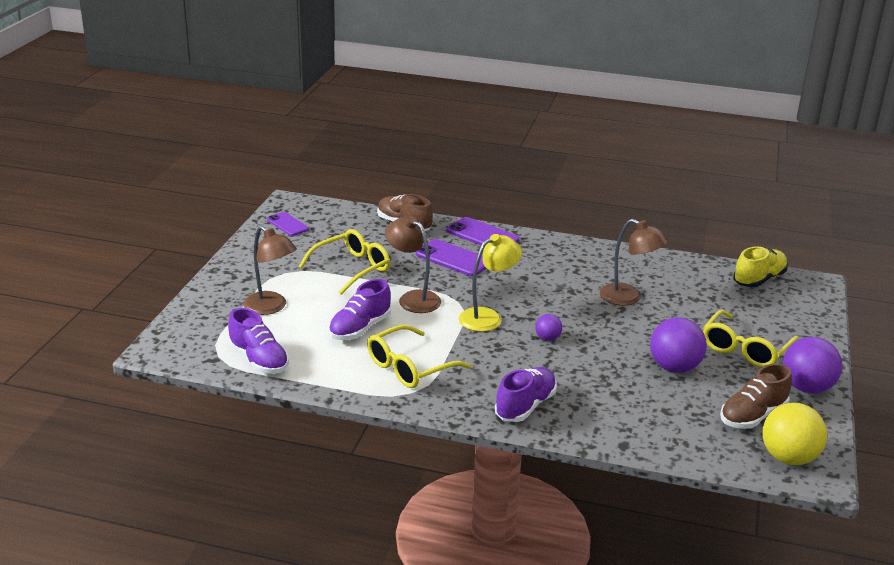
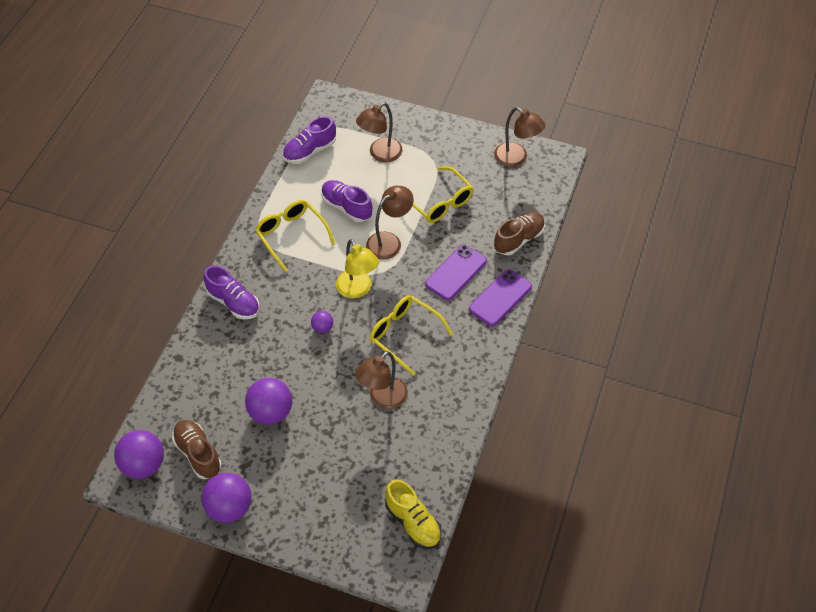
camera: 95 degrees right, 25 degrees up
purple phone [267,212,309,236] -> brown lamp [494,107,545,167]
yellow glasses [703,310,799,367] -> yellow glasses moved to [369,295,453,376]
yellow ball [763,403,827,465] -> purple ball [114,430,164,479]

